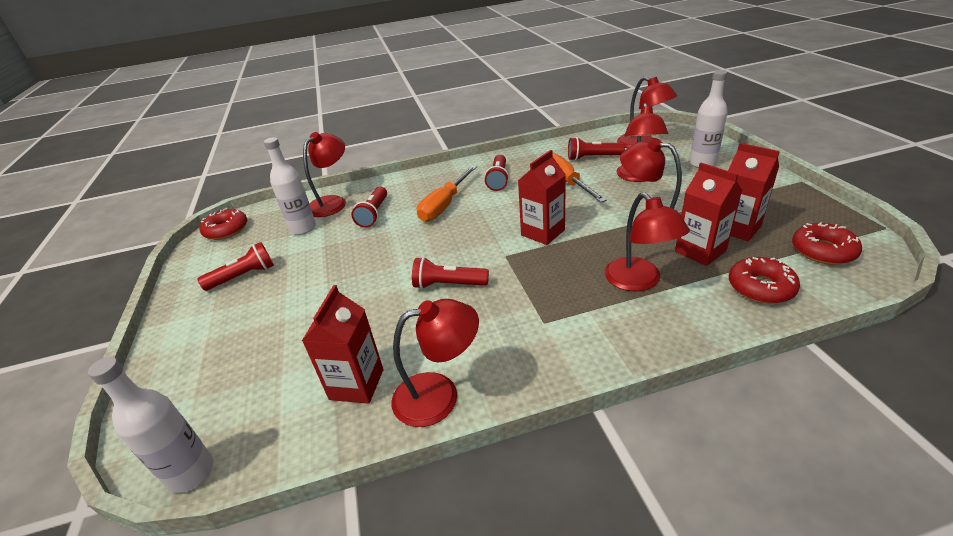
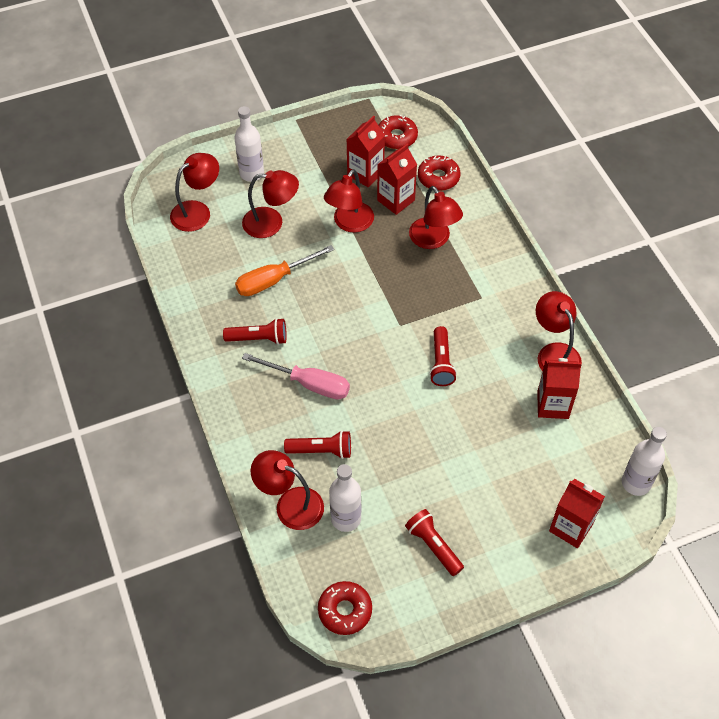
camera: 100 degrees left, 20 degrees up
orange screwdriver [417,165,477,222] -> pink screwdriver [242,353,350,400]
red carton [518,150,566,245] -> red carton moved to [549,479,605,548]
red flashlight [568,137,625,161] -> none
red lamp [605,192,690,291] -> red lamp turned 90 degrees clockwise [409,186,463,249]

